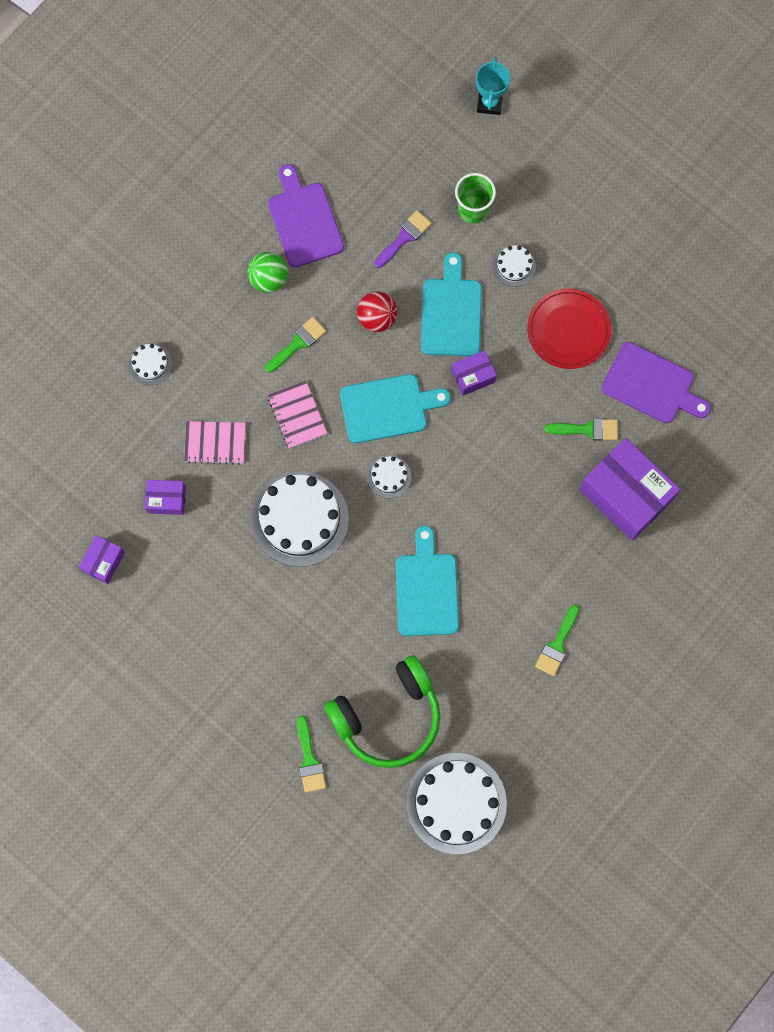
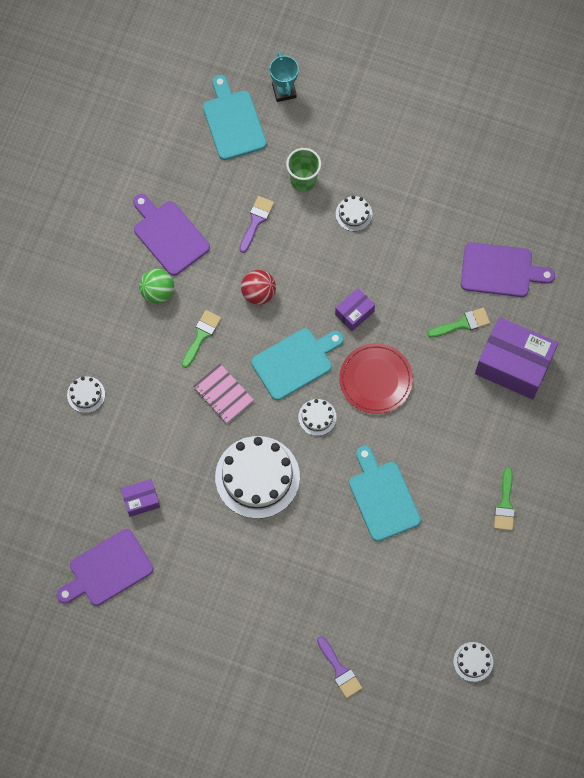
camera: 20 degrees left, 5 degrees down
purple box [79,535,125,584] -> purple cutting board [57,529,153,606]
pink notebook [184,421,246,465] -> none
green brush [297,716,326,793] -> purple brush [317,636,362,698]
green headphones [324,655,440,768] -> none
white cake [406,753,507,854] -> white cake [453,642,493,682], size x0.45
turquoise cutting board [421,252,482,356] -> turquoise cutting board moved to [203,75,267,160]
red plate [527,288,611,369] -> red plate moved to [339,343,413,414]

